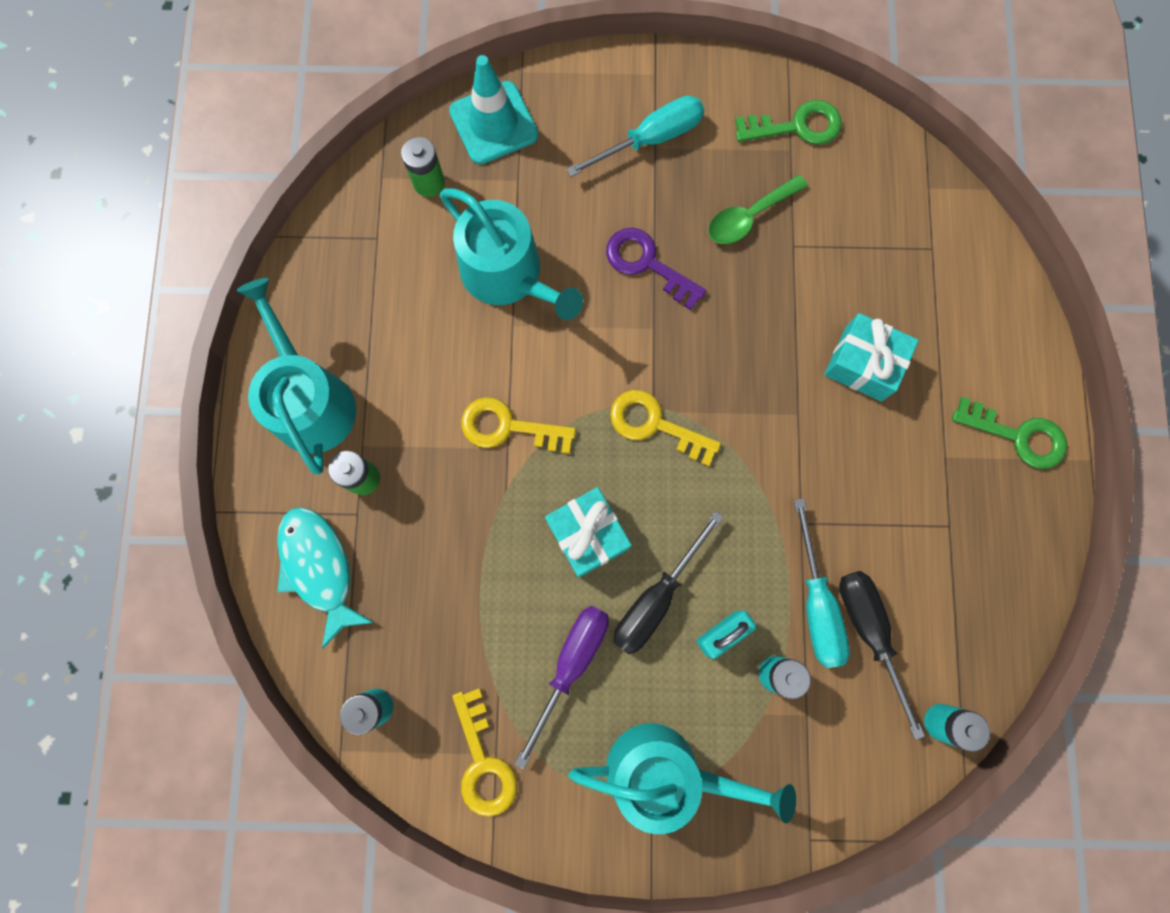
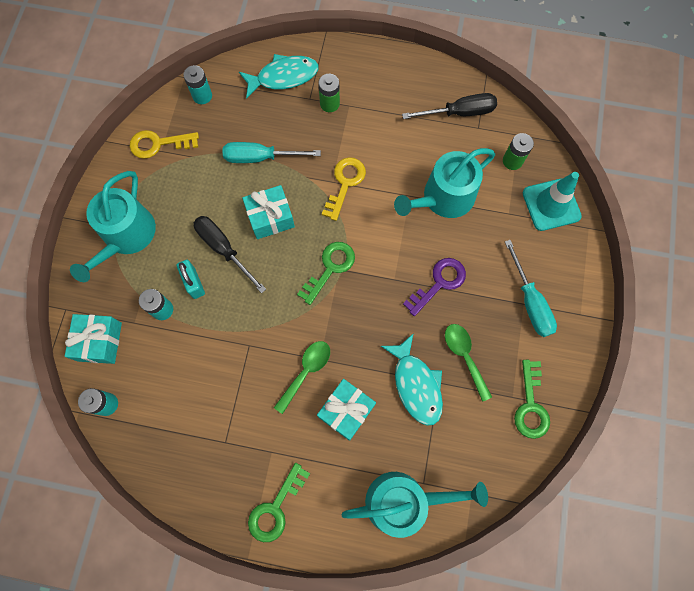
camera: 100 degrees right, 5 degrees down
turquoise watering can [237,278,356,474] -> turquoise watering can moved to [341,472,488,538]
purple screwdriver [515,605,609,769] -> none
yellow key [610,390,721,466] -> green key [297,242,355,305]
turquoise screwdriver [794,498,850,668] -> turquoise screwdriver moved to [222,142,321,163]
black screwdriver [839,571,925,740] -> black screwdriver moved to [402,93,497,119]
none -> turquoise gift [65,314,122,364]
none -> green spoon [274,341,330,414]
none -> turquoise fish [381,333,443,426]

